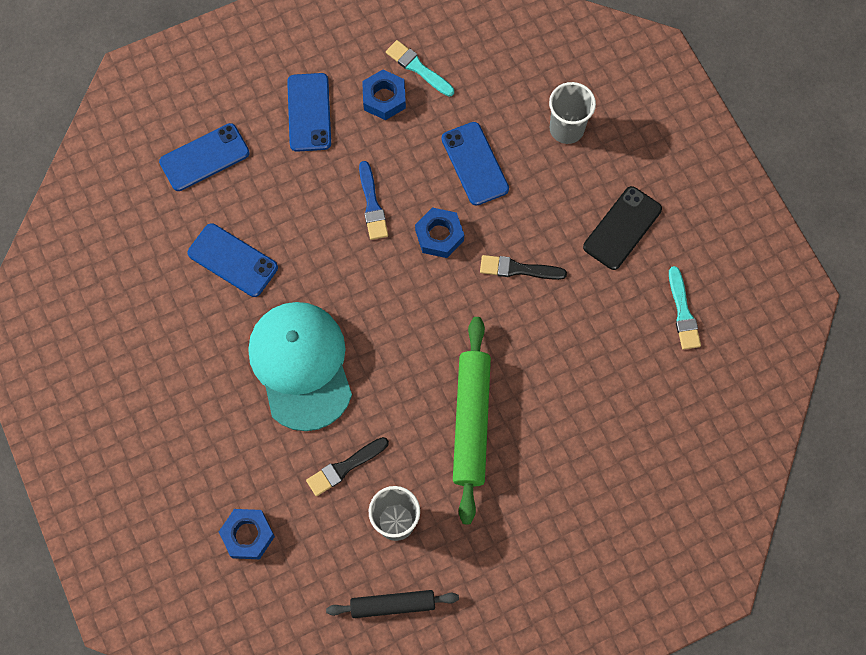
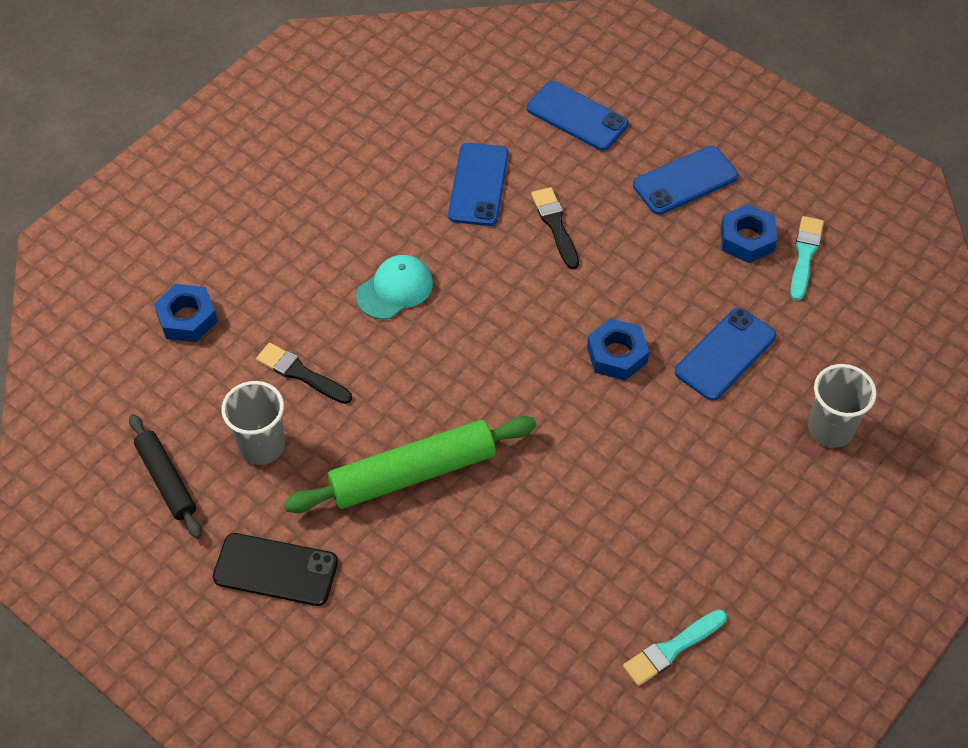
camera: 65 degrees right, 15 degrees down
turquoise cap [248,302,352,431] -> turquoise cap [356,255,433,320], size x0.52
blue brush [359,161,388,240] -> none
black brush [480,255,567,280] -> black brush moved to [531,187,579,269]
black phone [583,186,662,270] -> black phone moved to [213,533,338,606]

